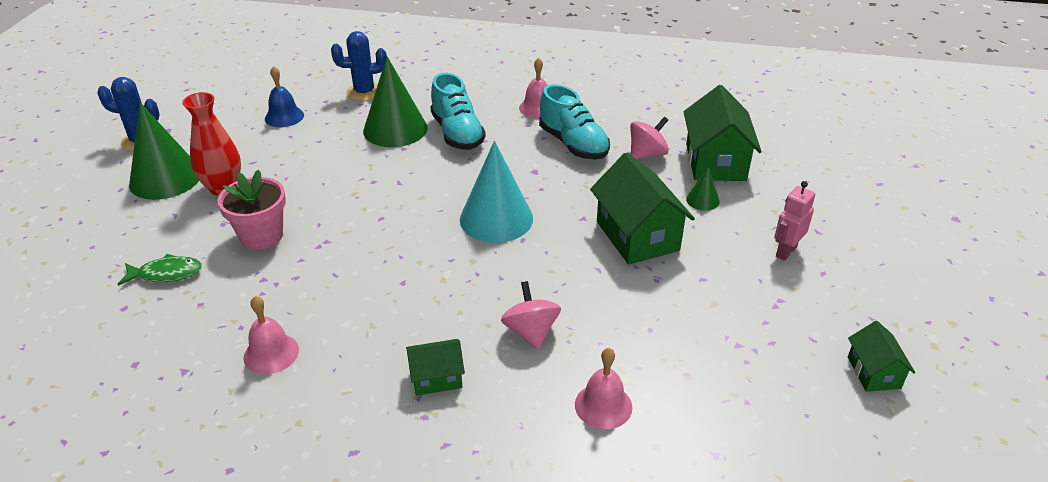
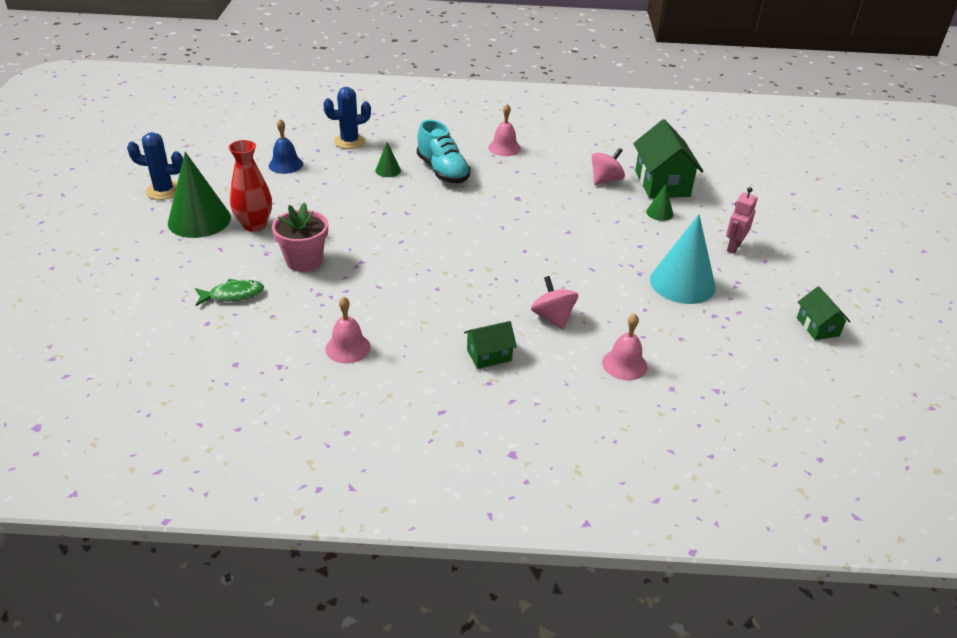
camera: 10 degrees left, 0 degrees up
green cone [363,57,428,147] -> green cone [375,142,401,177], size x0.46
turquoise cone [460,141,533,243] -> turquoise cone moved to [650,214,716,304]
turquoise shoe [539,84,610,160] -> none
green house [590,152,695,265] -> none

